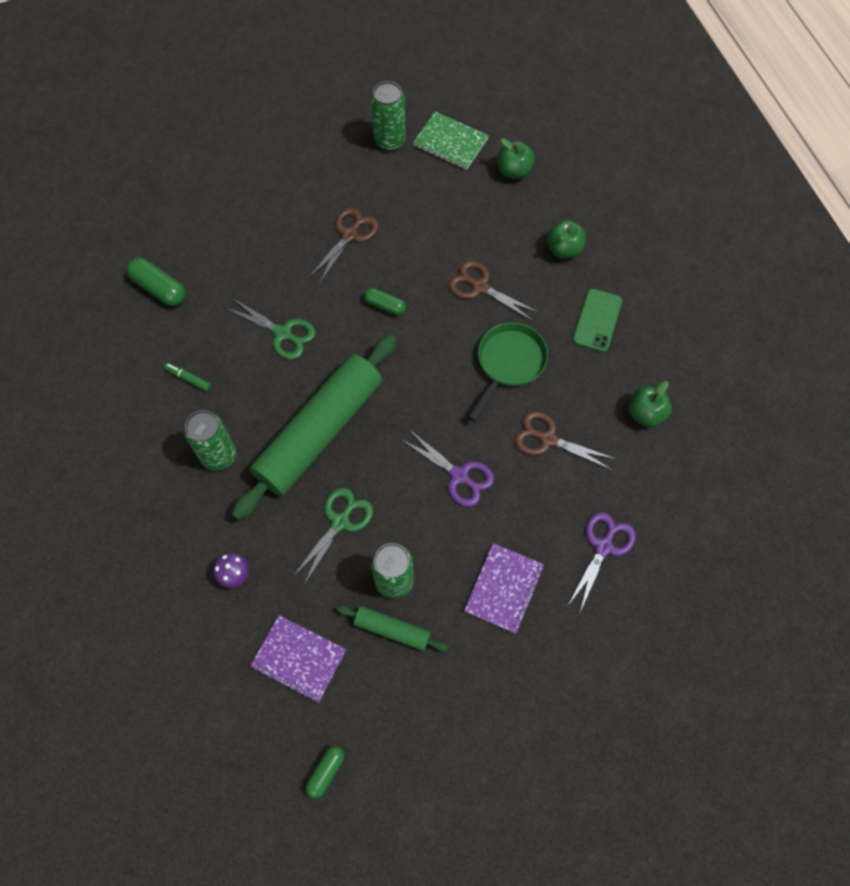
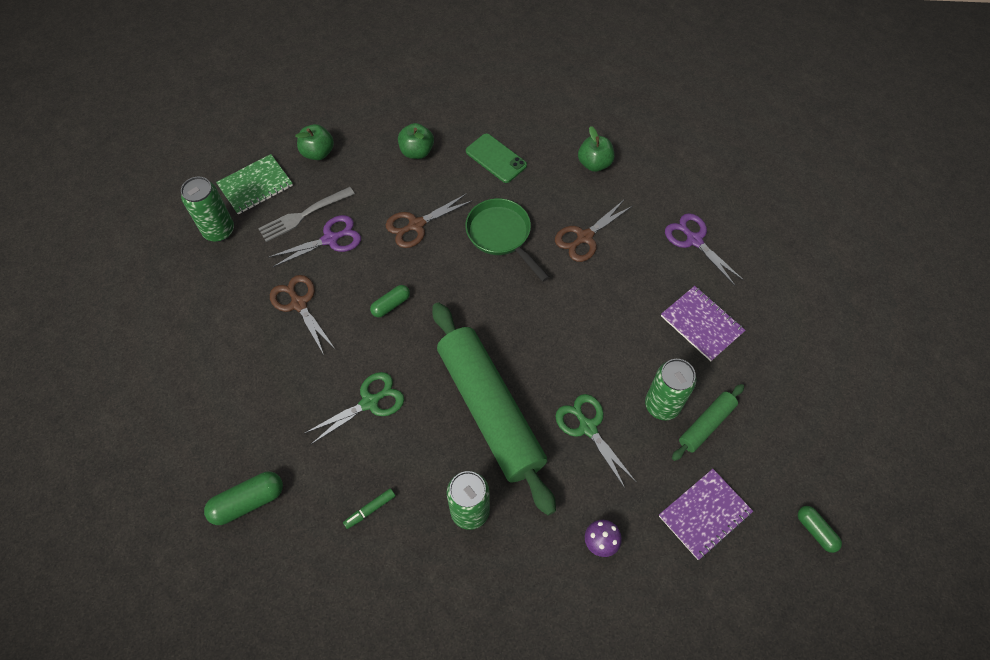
camera: 65 degrees left, 5 degrees down
purple scissors [402,430,494,507] -> purple scissors moved to [268,215,361,267]
none -> grey fork [258,187,355,242]

